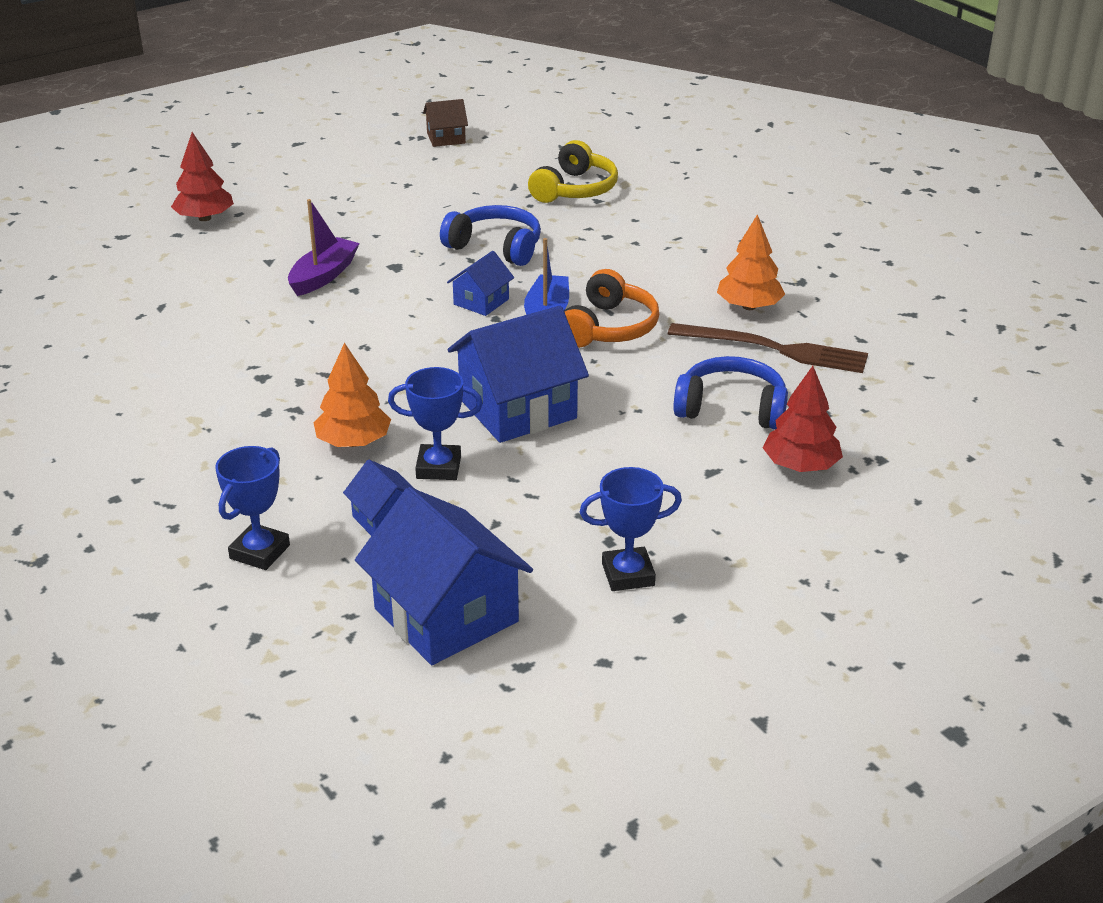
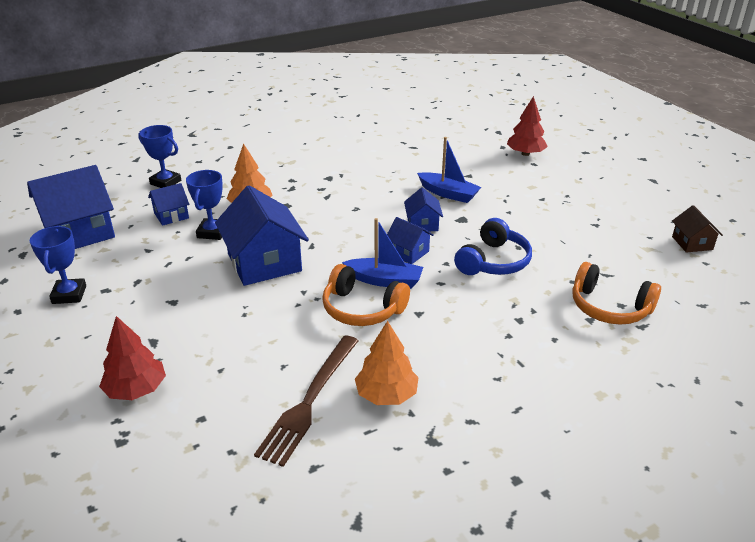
camera: 95 degrees right, 0 degrees up
purple boat [288,199,360,296] -> blue boat [417,137,481,203]
yellow headphones [528,140,618,203] -> orange headphones [572,262,661,324]
blue headphones [674,356,788,430] -> none
none -> blue house [404,187,443,231]

